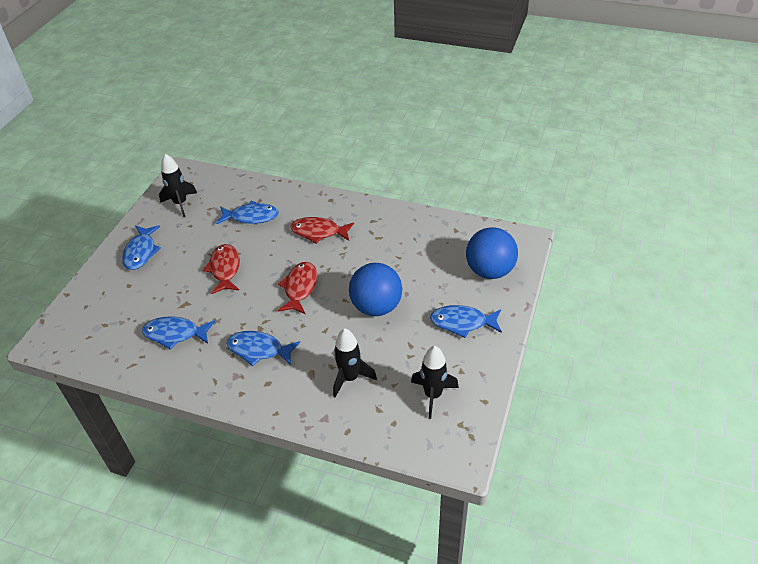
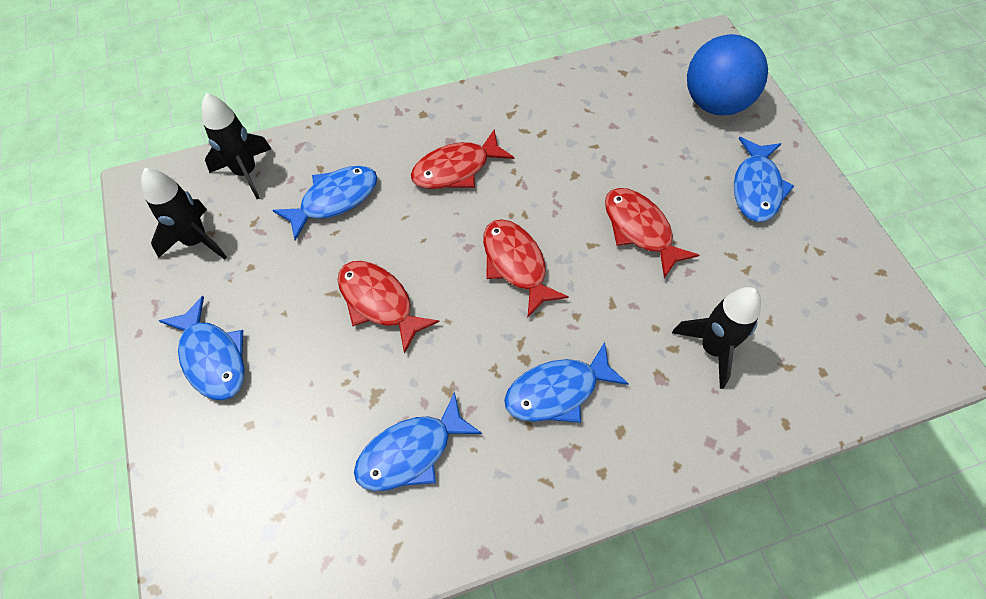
camera: 40 degrees left, 15 degrees up
blue ball [349,263,402,316] -> red fish [605,188,699,278]
black rocket [411,346,459,419] -> black rocket moved to [202,93,271,199]
blue fish [430,305,502,338] -> blue fish turned 45 degrees counterclockwise [734,137,794,222]

